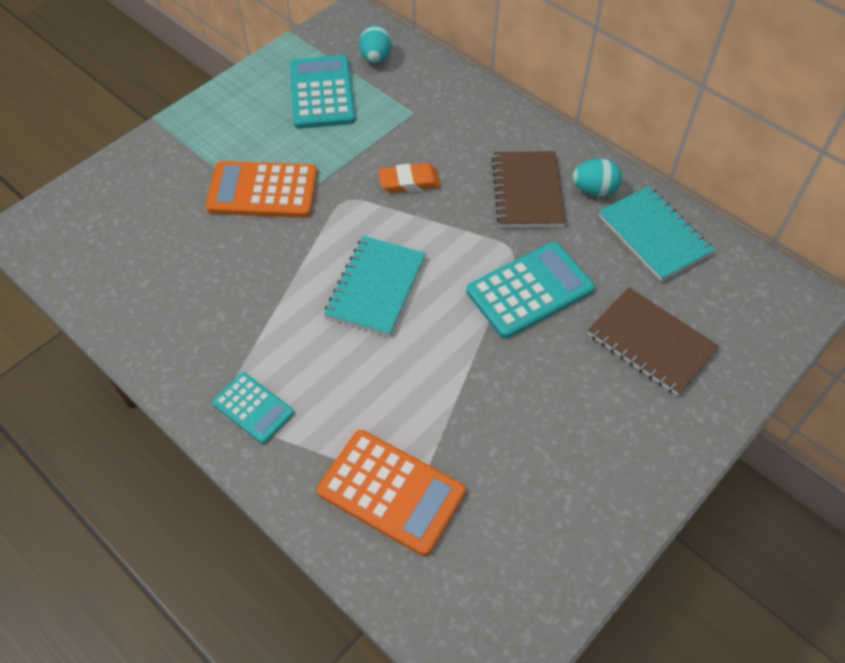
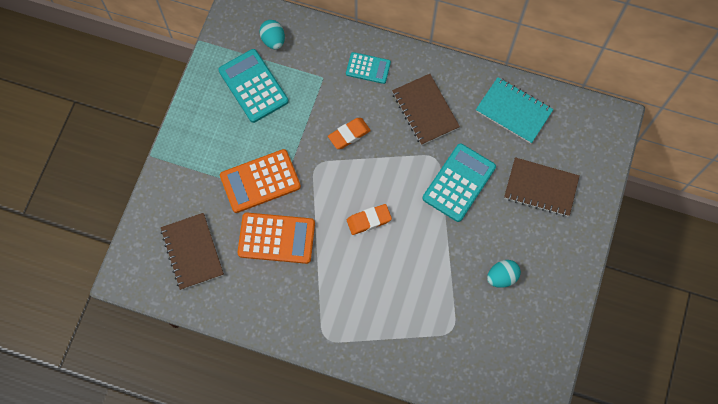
camera: 25 degrees left, 15 degrees up
turquoise calculator [212,373,294,444] -> turquoise calculator moved to [346,52,391,84]
orange calculator [317,430,466,556] -> orange calculator moved to [237,213,315,264]
turquoise notebook [324,236,426,337] -> orange eraser [347,204,392,235]
turquoise egg [572,159,622,196] -> turquoise egg moved to [487,260,521,288]
none -> brown notebook [161,213,224,290]

